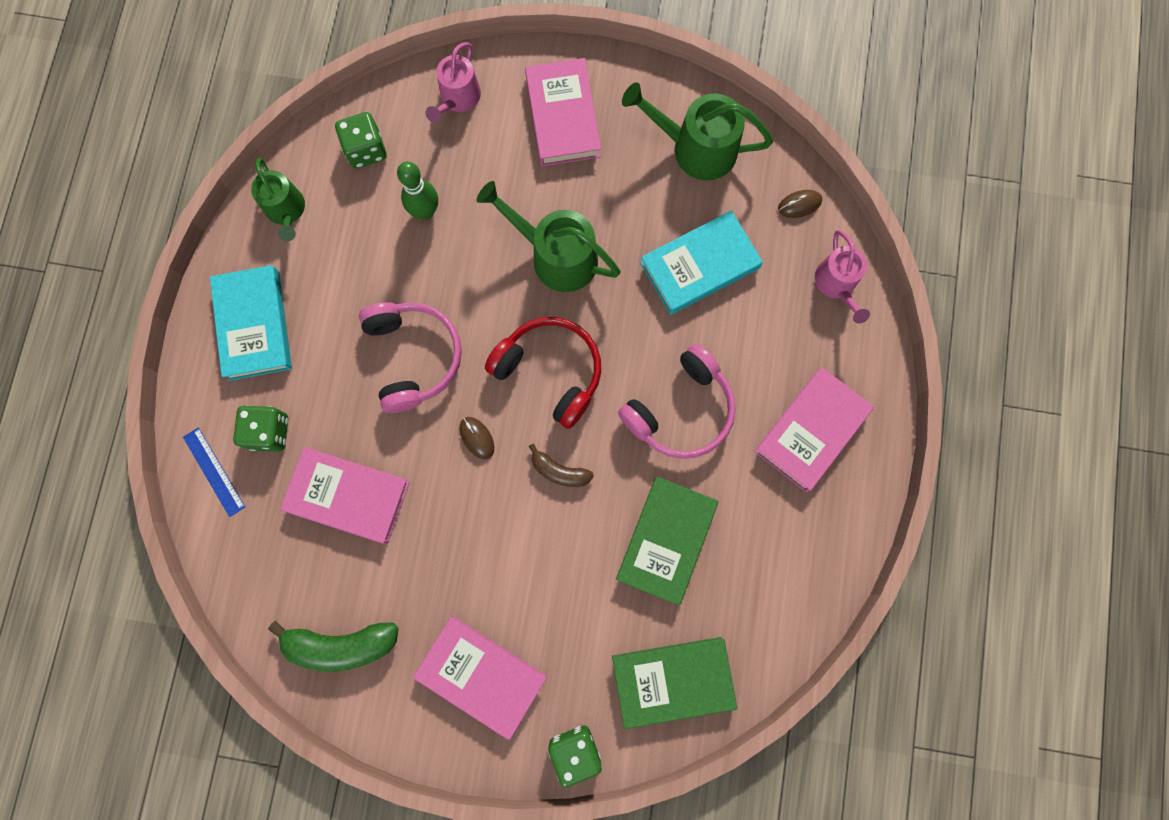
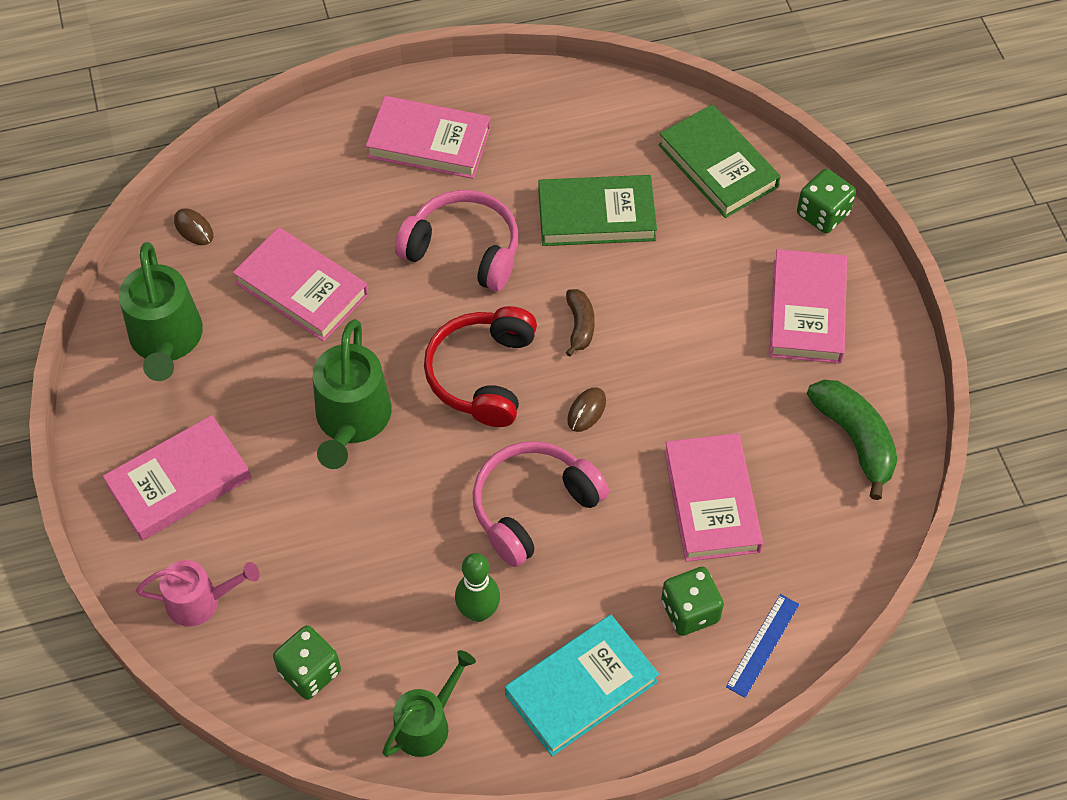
camera: 115 degrees left, 20 degrees down
green bowling pin [397,162,438,220] -> green bowling pin moved to [455,553,500,622]
turquoise book [640,210,763,315] -> pink book [233,227,369,342]
pink watering can [815,230,870,324] -> none

